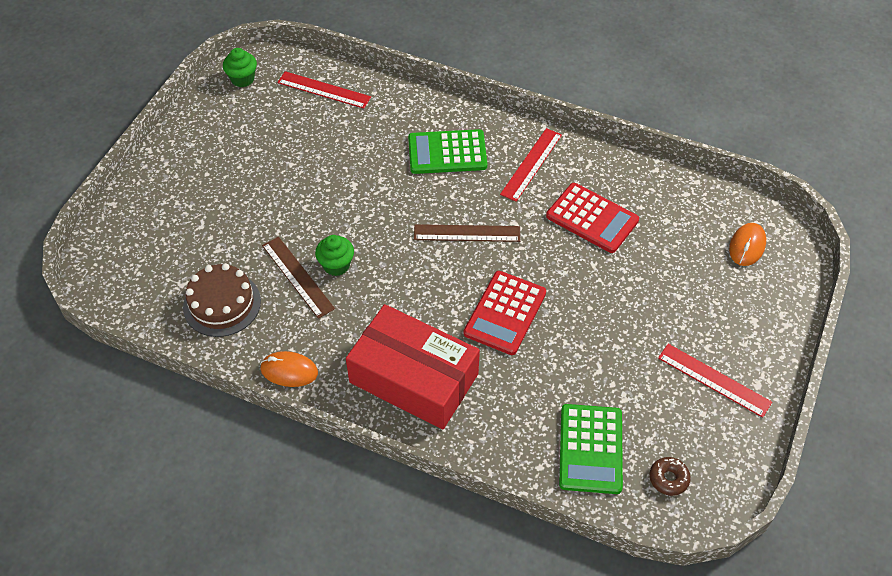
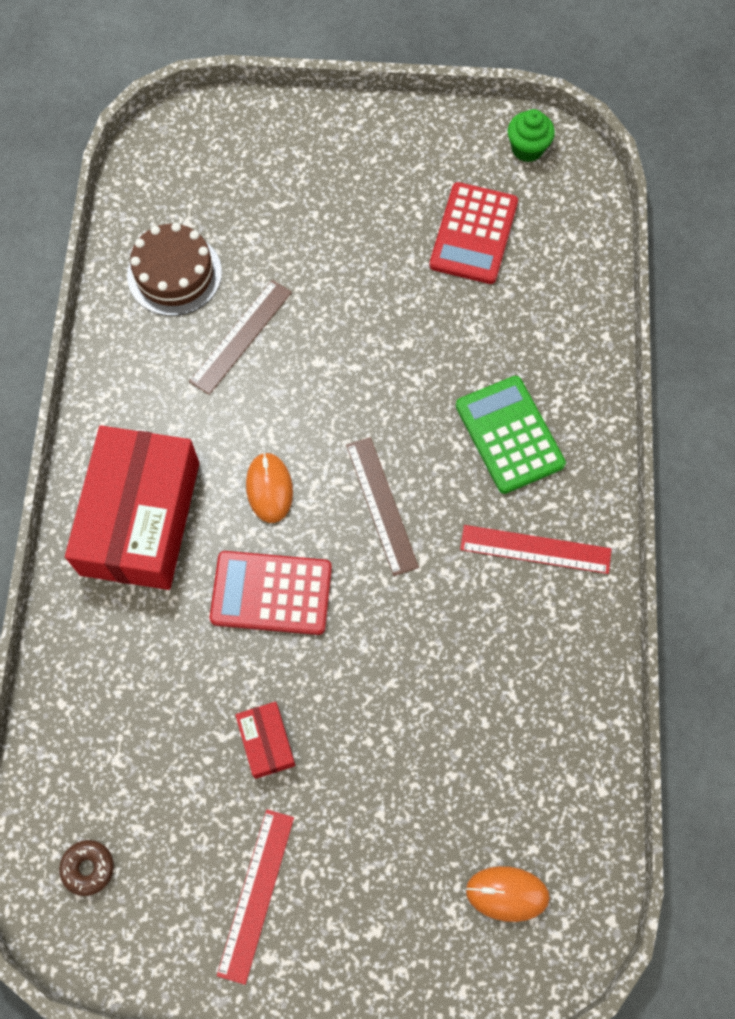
camera: 70 degrees right, 15 degrees up
orange mouse [260,351,318,387] -> orange mouse moved to [246,452,293,523]
red ruler [277,71,371,109] -> none
green cupcake [315,235,354,276] -> none
red calculator [546,183,639,253] -> red calculator moved to [429,182,518,284]
green calculator [559,404,623,494] -> none
none -> red box [235,702,295,779]

